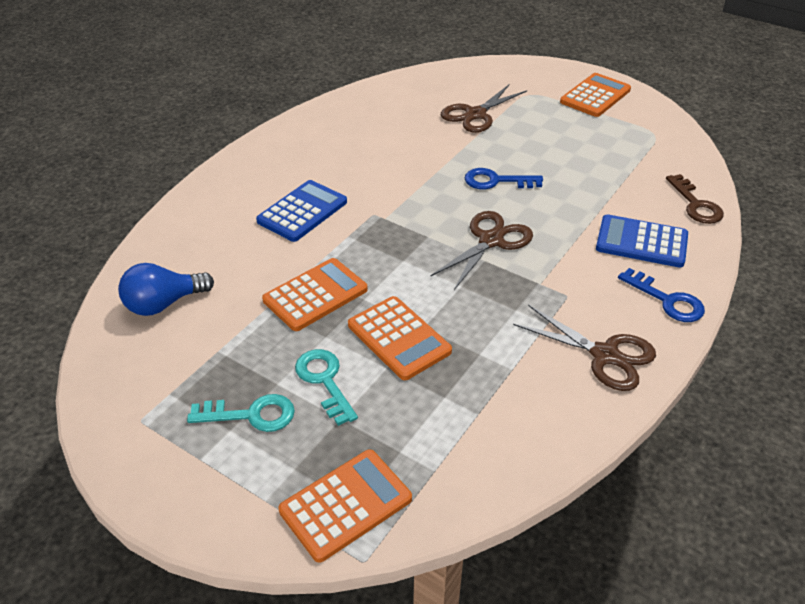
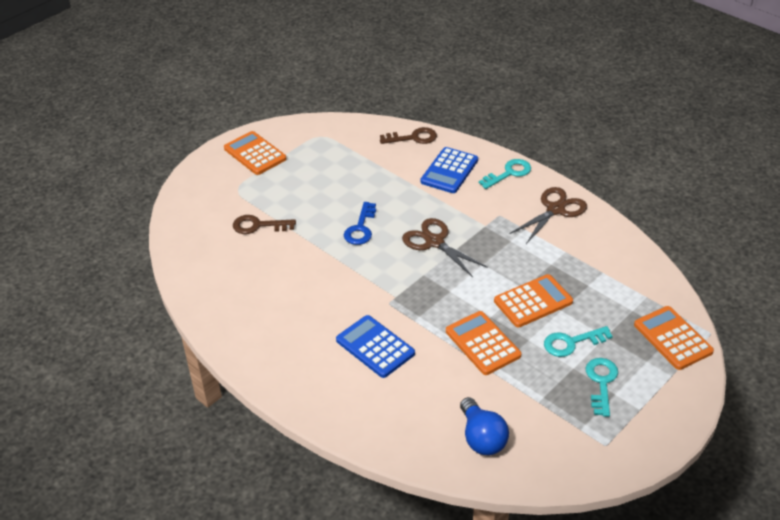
camera: 80 degrees left, 0 degrees up
brown scissors [441,84,527,133] -> brown key [233,215,296,234]
blue key [618,268,705,322] -> turquoise key [479,159,531,189]

